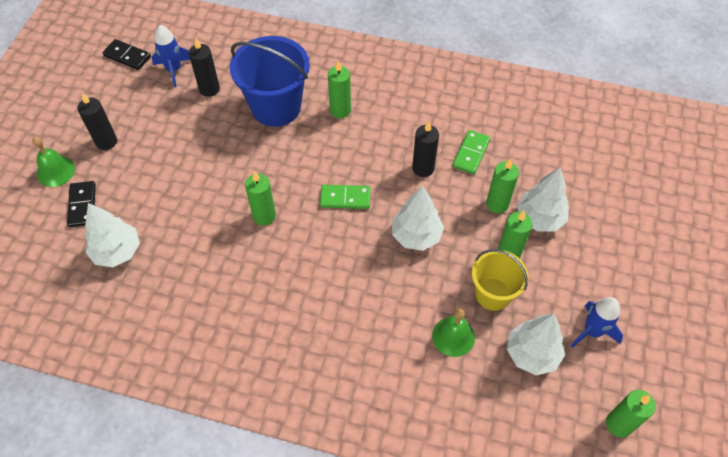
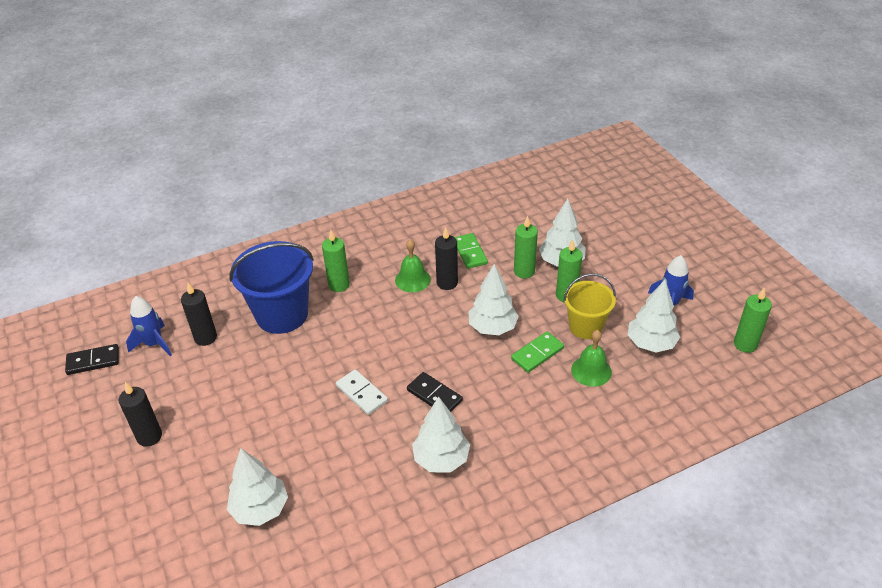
camera: 40 degrees left, 15 degrees down
green bell [32,137,75,187] -> green bell moved to [395,239,431,292]
black domino [67,181,96,227] -> black domino moved to [407,372,463,412]
green candle [245,171,276,226] -> white domino [336,369,388,415]
green domino [320,185,371,209] -> green domino moved to [511,332,564,373]
none -> white tree [412,397,470,473]

